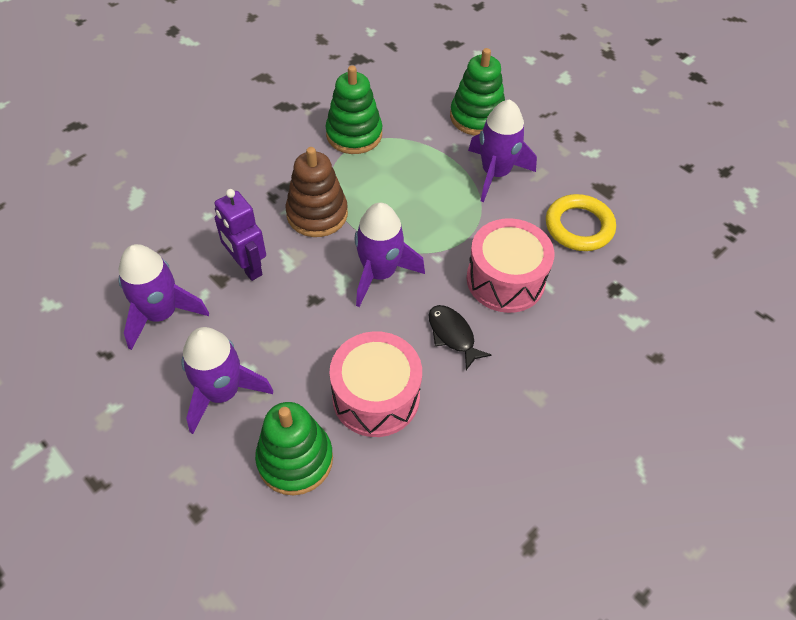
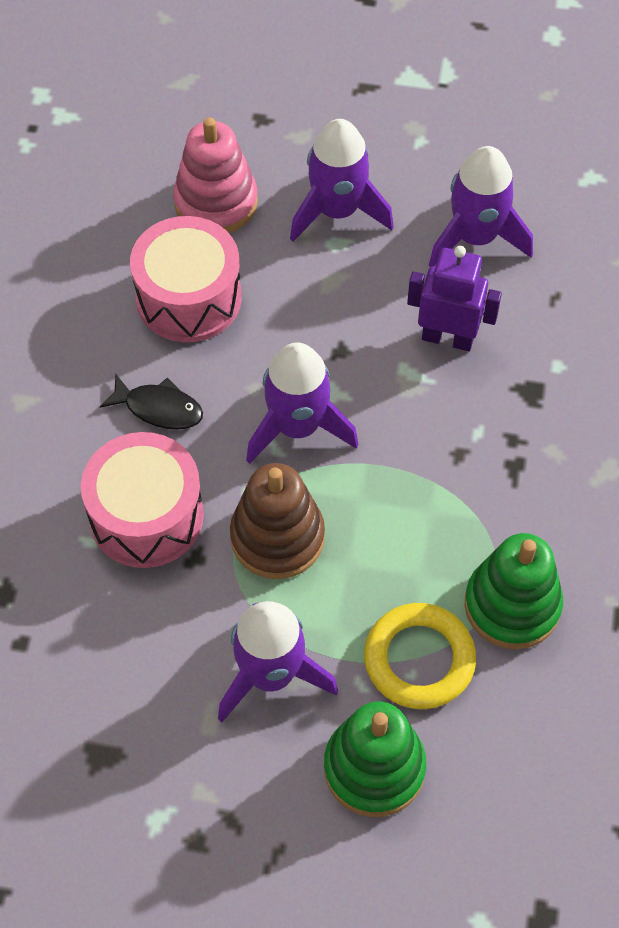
camera: 145 degrees right, 5 degrees up
green stacking toy [255,402,333,495] -> pink stacking toy [173,118,258,233]
brown stacking toy [286,147,348,237] -> brown stacking toy moved to [230,463,325,579]
yellow ring [546,194,616,251] -> yellow ring moved to [364,603,476,709]

